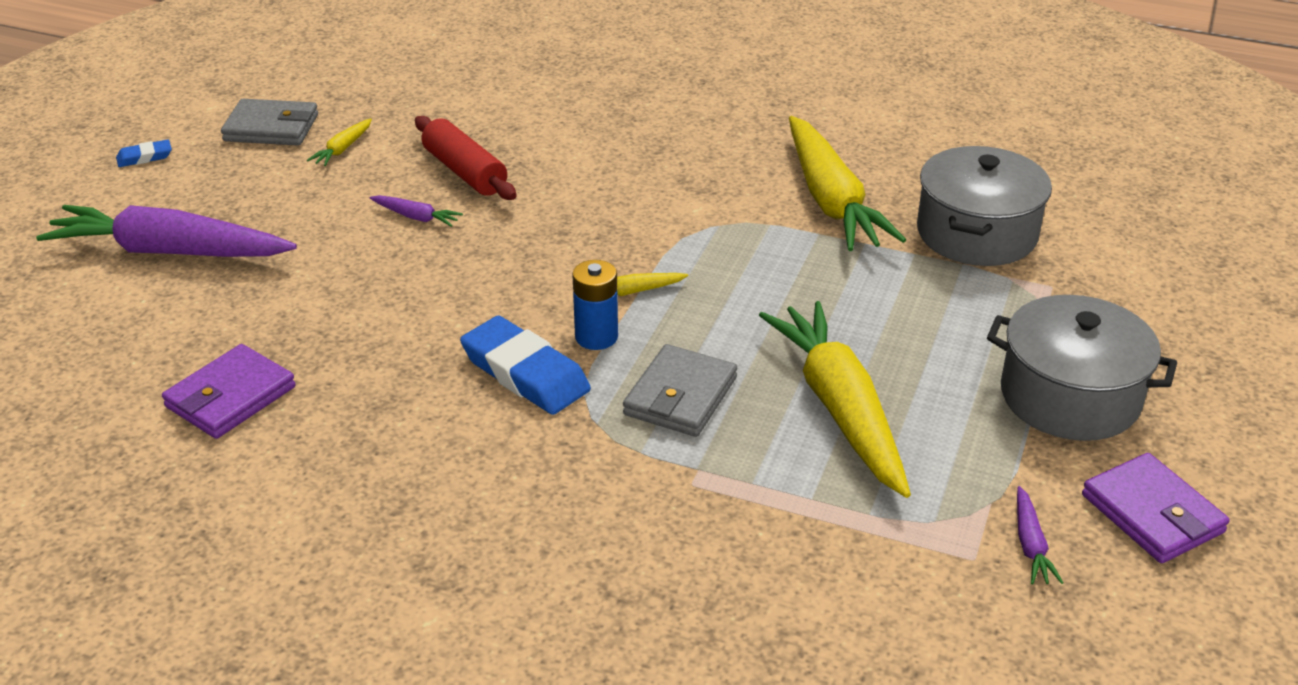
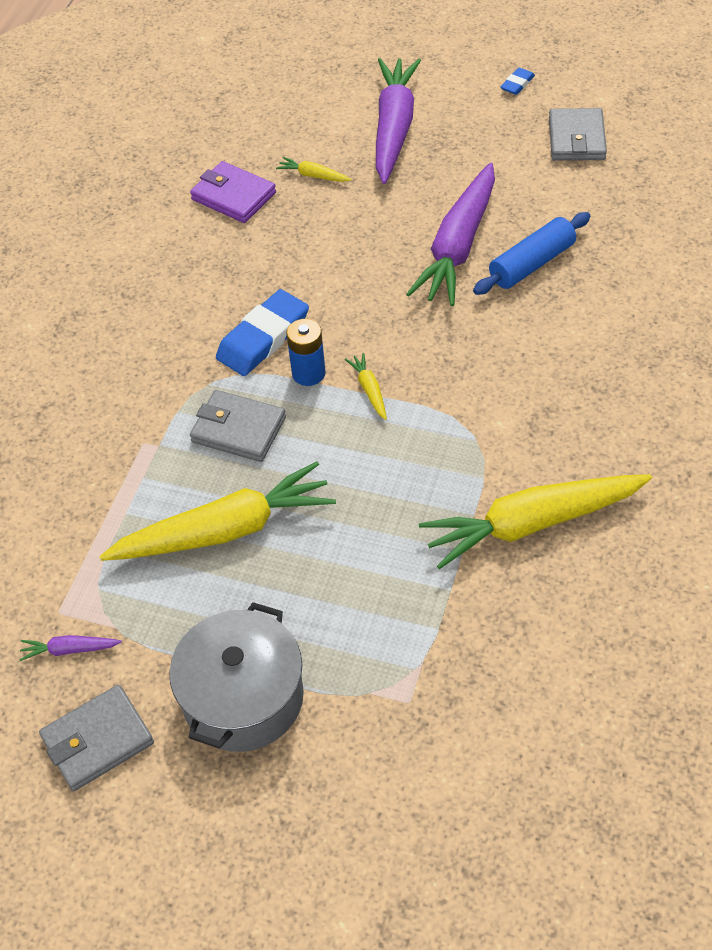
camera: 90 degrees right, 15 degrees up
blue eraser [116,139,172,167] -> blue eraser turned 60 degrees clockwise [500,68,535,95]
yellow carrot [307,118,372,166] -> yellow carrot moved to [276,157,352,182]
purple carrot [370,195,463,227] -> purple carrot [406,163,495,306], size x2.46
red rolling pin [415,116,517,200] -> blue rolling pin [473,212,590,295]
grey pot [917,146,1052,266] -> none
purple wallet [1082,453,1230,563] -> grey wallet [39,685,154,791]

